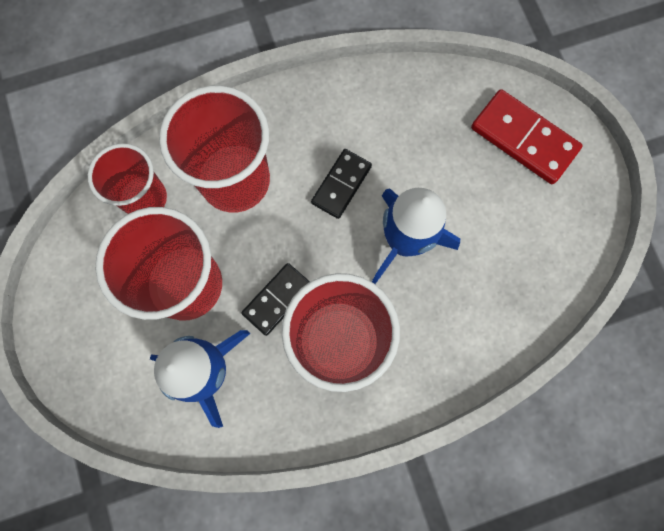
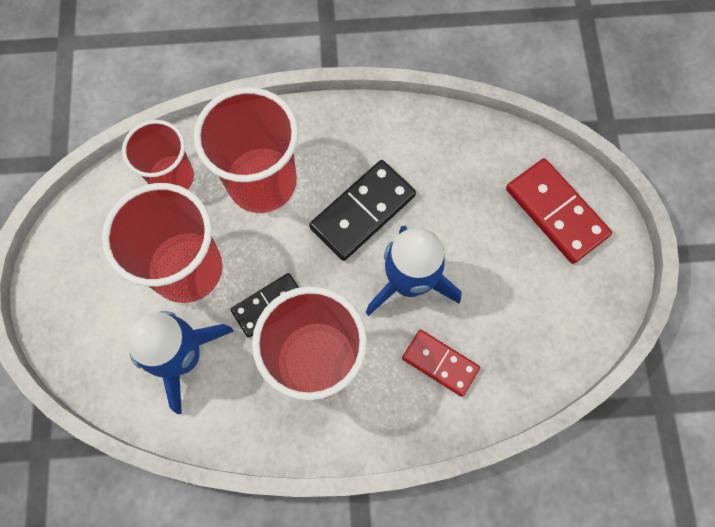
camera: 15 degrees right, 5 degrees down
black domino [311,149,372,219] -> black domino [309,160,416,261], size x1.54
none -> red domino [402,330,480,397]

